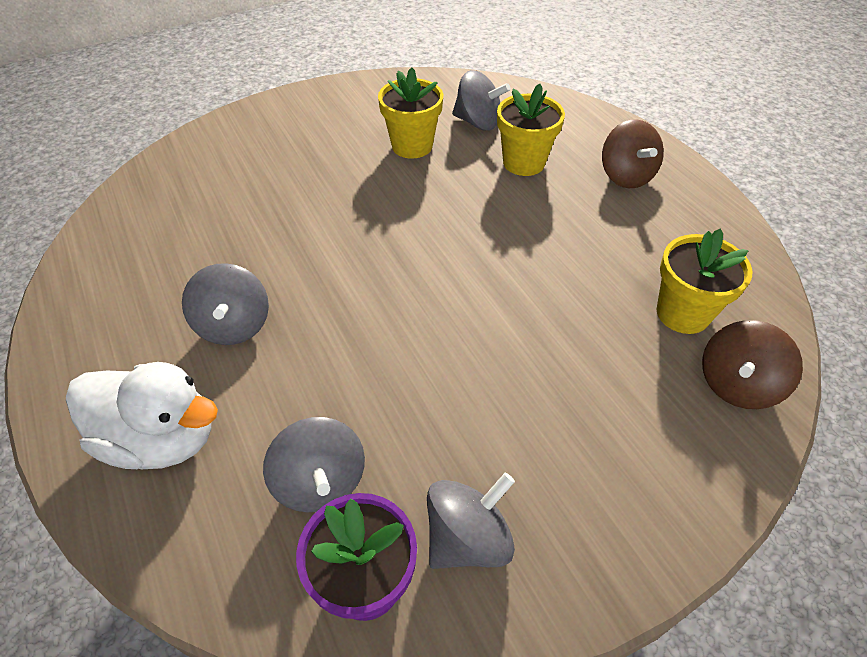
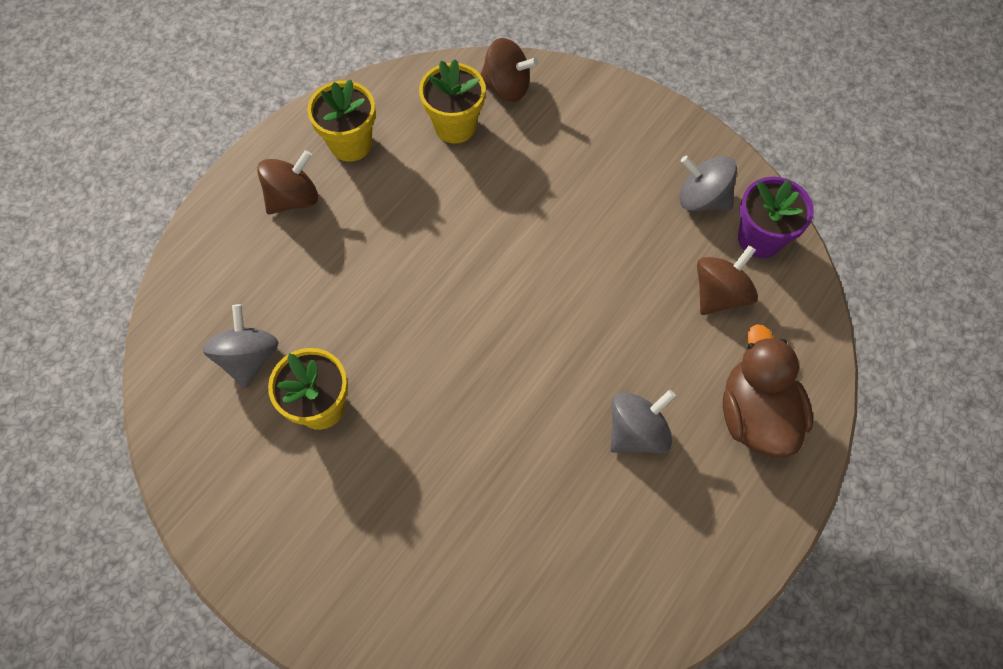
camera: 115 degrees left, 15 degrees up
white duck [66,362,218,469] -> brown duck [723,324,813,457]
grey spinning top [263,417,365,512] -> brown spinning top [697,246,758,315]
yellow flower pot [497,84,565,176] -> yellow flower pot moved to [307,79,376,162]

